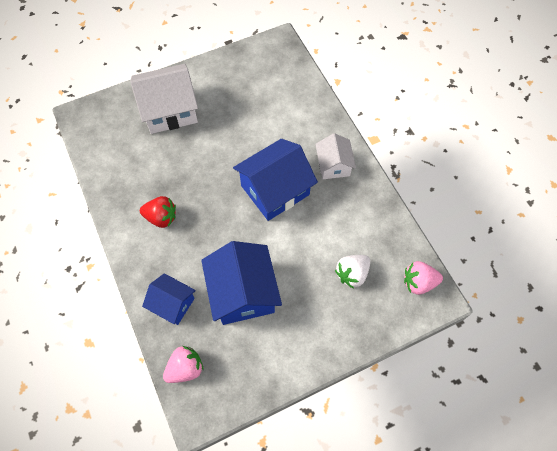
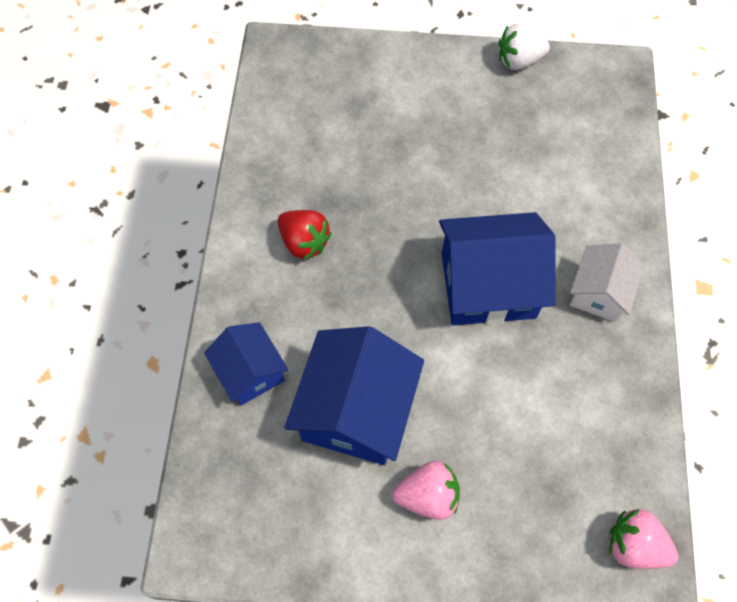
camera: 30 degrees right, 0 degrees up
white house [130,64,198,134] -> none
pink strawberry [163,346,203,383] -> pink strawberry moved to [392,461,460,520]
white strawberry [335,255,370,289] -> white strawberry moved to [499,23,550,70]

